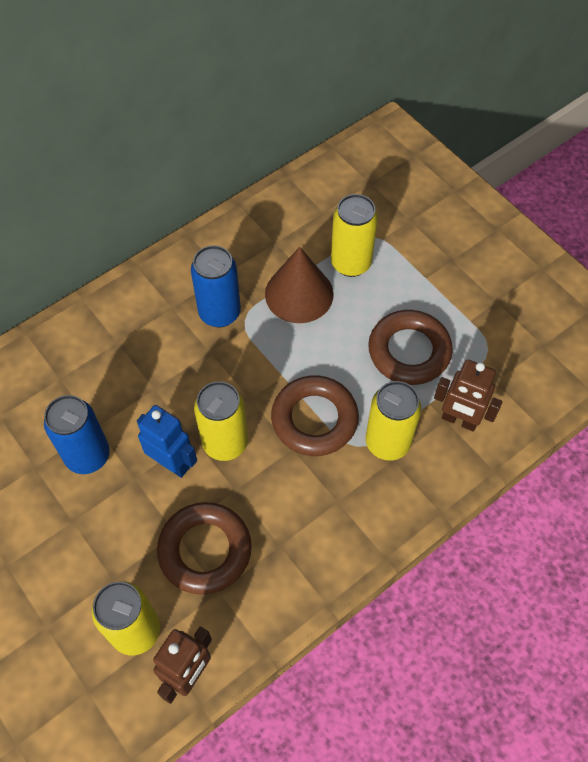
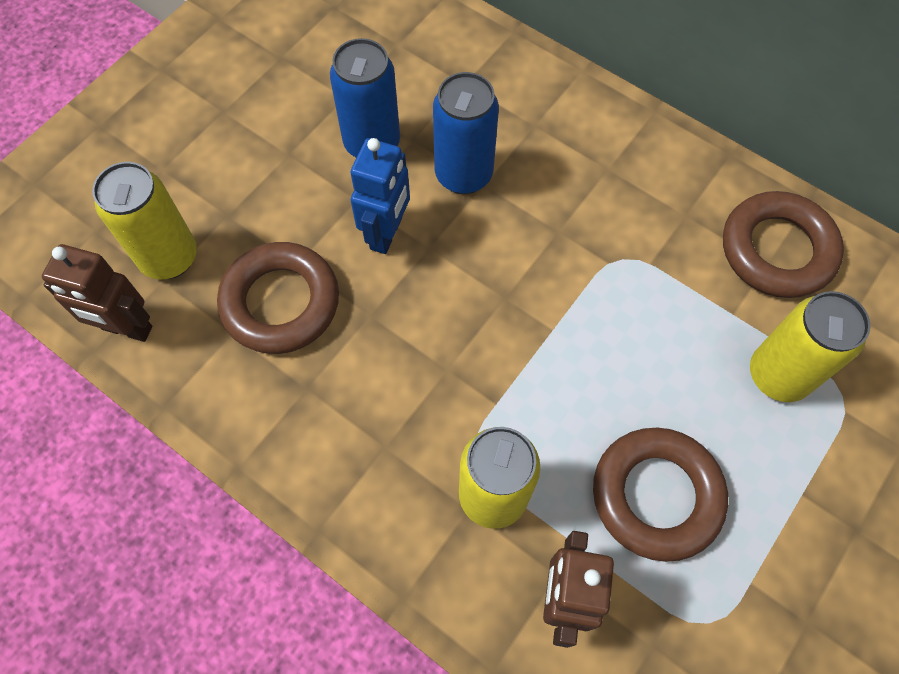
camera: 75 degrees right, 5 degrees up
blue can [191,245,241,327] -> blue can moved to [433,72,499,194]
yellow can [194,381,248,461] -> none
brown cone [265,247,334,323] -> none
brown ring [271,375,359,456] -> brown ring moved to [723,191,844,298]

